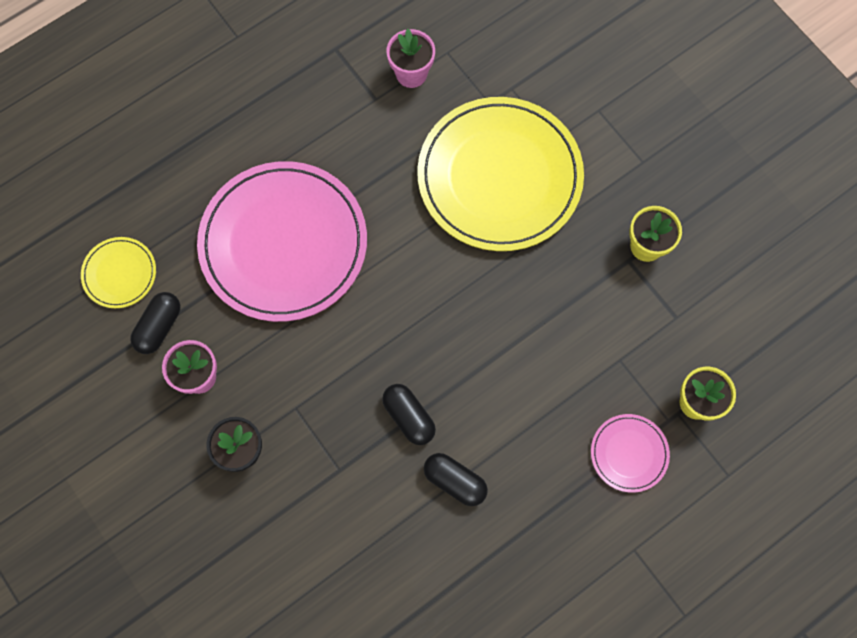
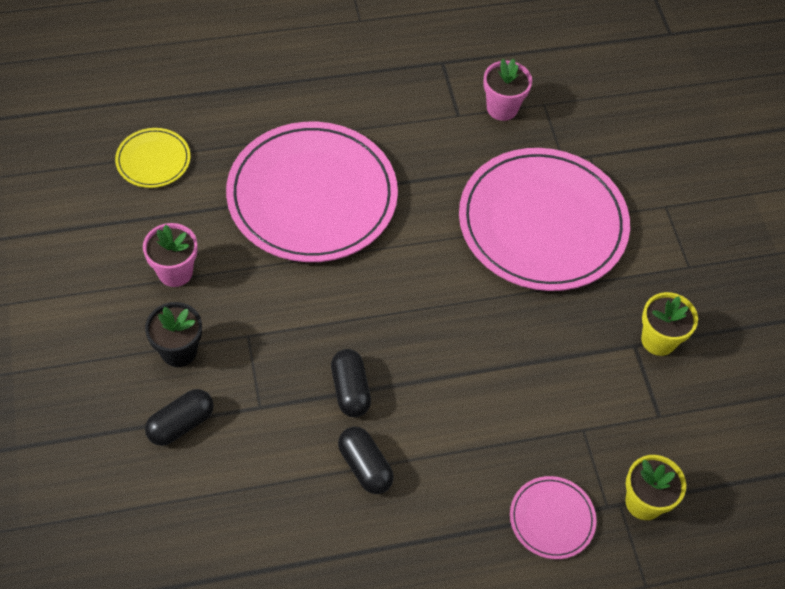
camera: 20 degrees right, 15 degrees down
black capsule [130,292,181,354] -> black capsule moved to [145,389,214,446]
yellow plate [417,97,584,251] -> pink plate [459,148,630,291]

